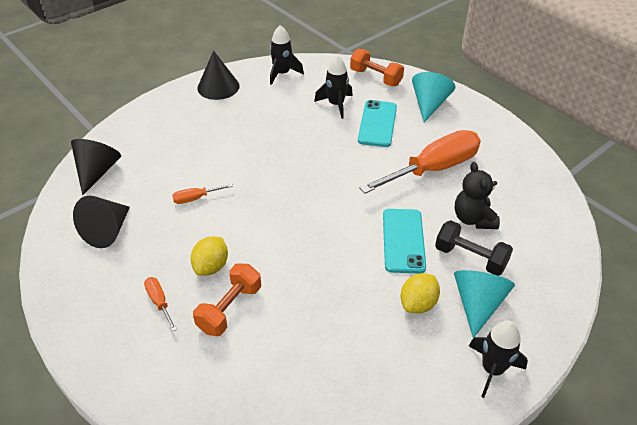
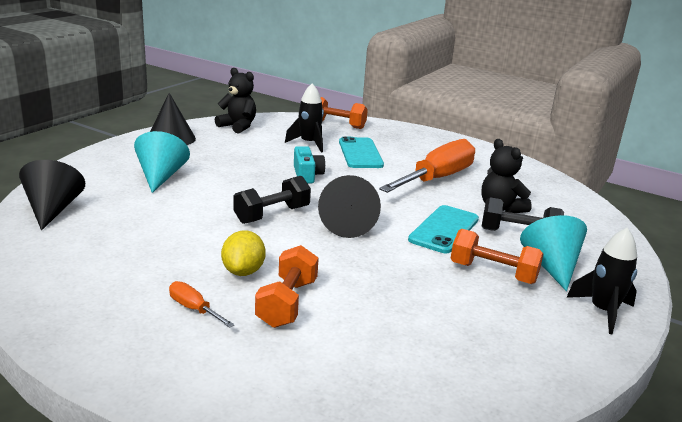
camera: 20 degrees left, 20 degrees down
black cone [73,196,130,248] -> black cone moved to [318,175,381,238]
orange screwdriver [172,184,233,204] -> none
black rocket [270,25,304,85] -> black teddy bear [215,68,256,133]
turquoise phone [383,209,426,273] -> turquoise phone turned 45 degrees clockwise [408,205,479,253]
yellow lemon [400,273,440,313] -> orange dumbbell [451,229,543,284]
turquoise cone [412,72,456,122] -> turquoise cone moved to [134,131,190,193]
none -> black dumbbell [233,176,311,224]
none -> turquoise camera [294,146,325,183]

